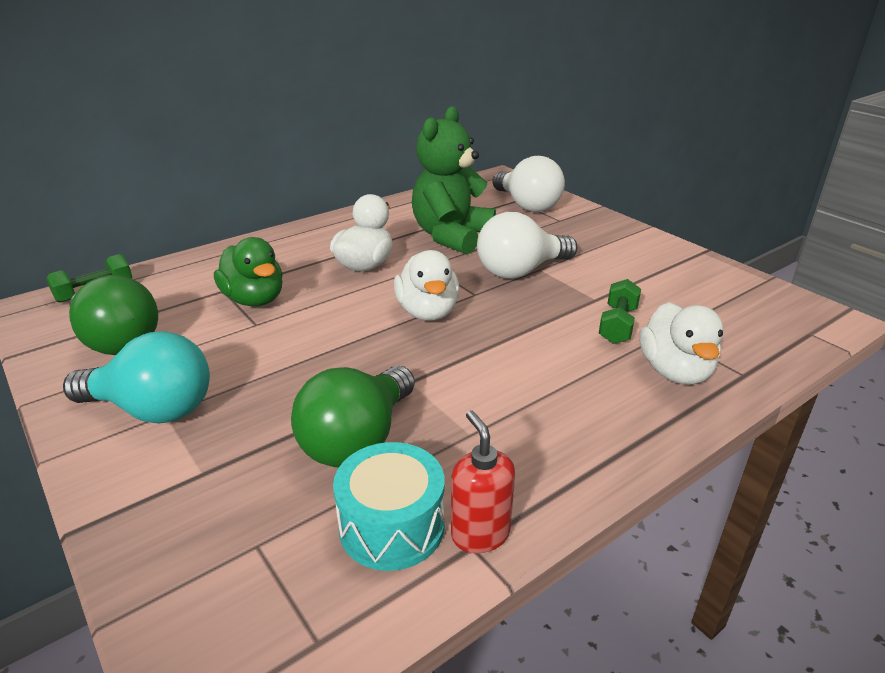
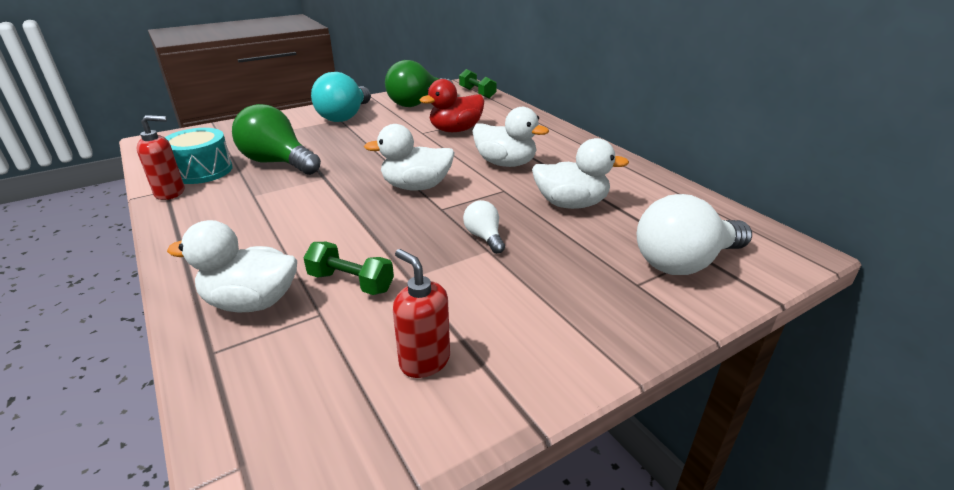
camera: 95 degrees right, 0 degrees up
green duck [214,237,283,306] -> red duck [420,79,484,132]
green teddy bear [412,106,496,255] -> white duck [532,138,629,209]
white light bulb [477,212,577,279] -> white light bulb [463,200,505,254], size x0.50
none -> red soap dispenser [393,249,450,378]

